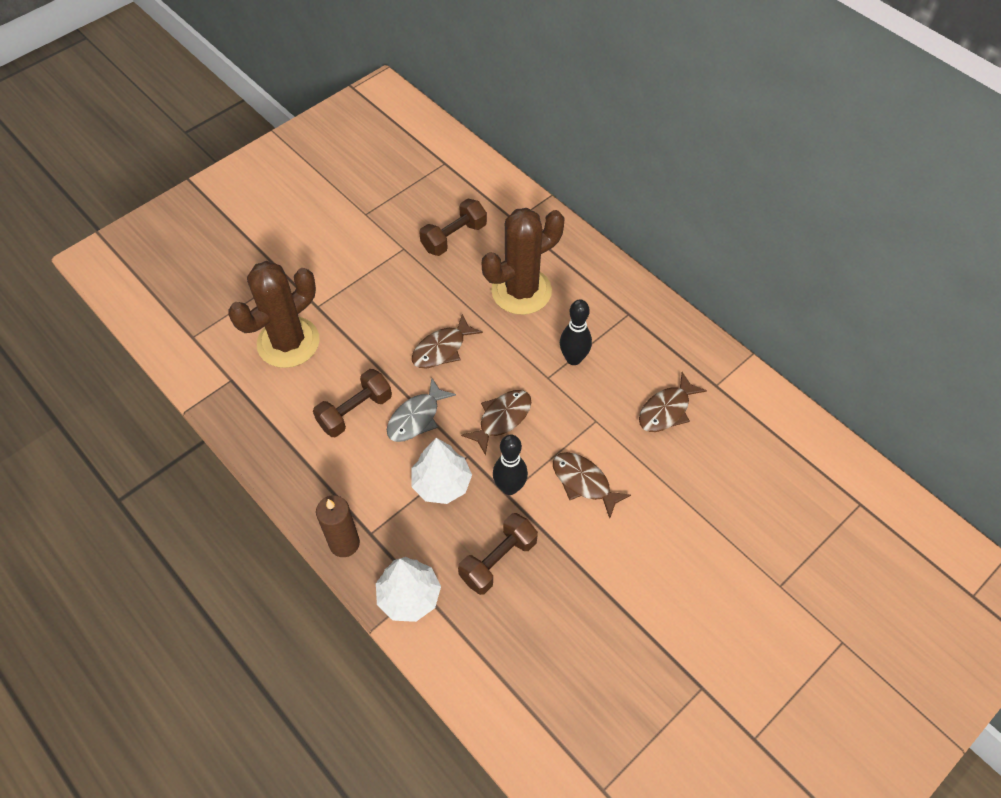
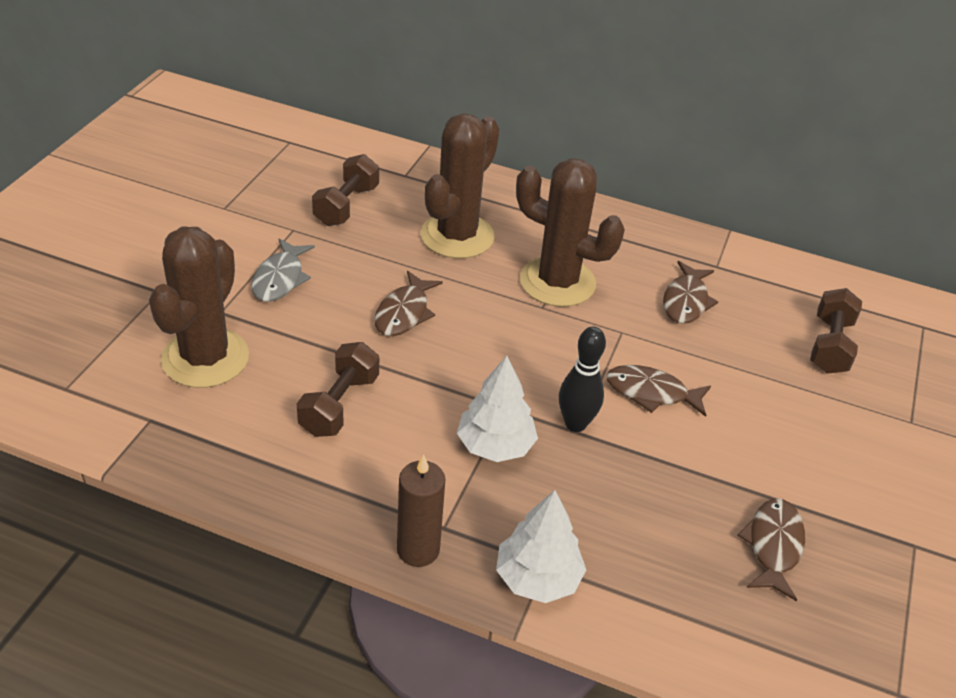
camera: 30 degrees left, 15 degrees down
grey fish [387,378,456,442] -> grey fish moved to [251,238,315,302]
brown dumbbell [458,513,538,595] -> brown dumbbell moved to [810,288,862,374]
brown fish [461,390,531,455] -> brown fish moved to [737,499,805,601]
black bowling pin [560,299,592,365] -> brown cactus [516,158,625,307]

